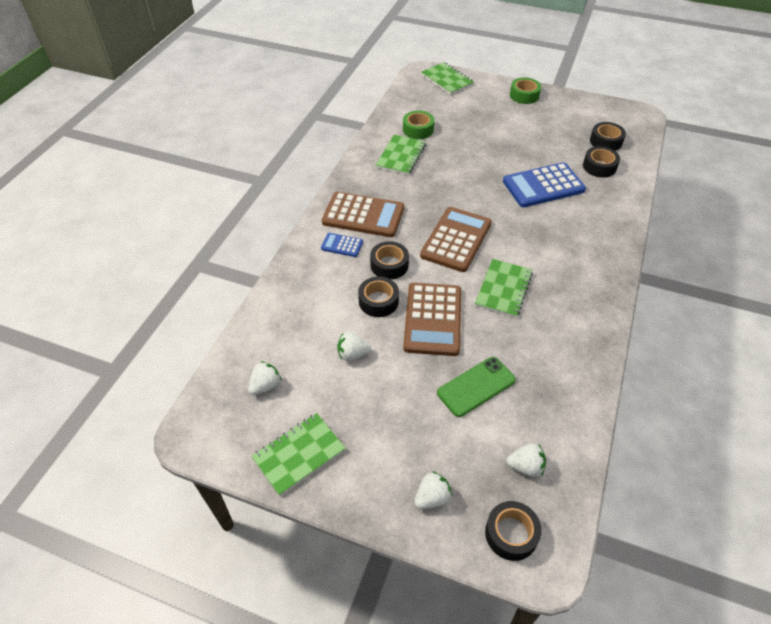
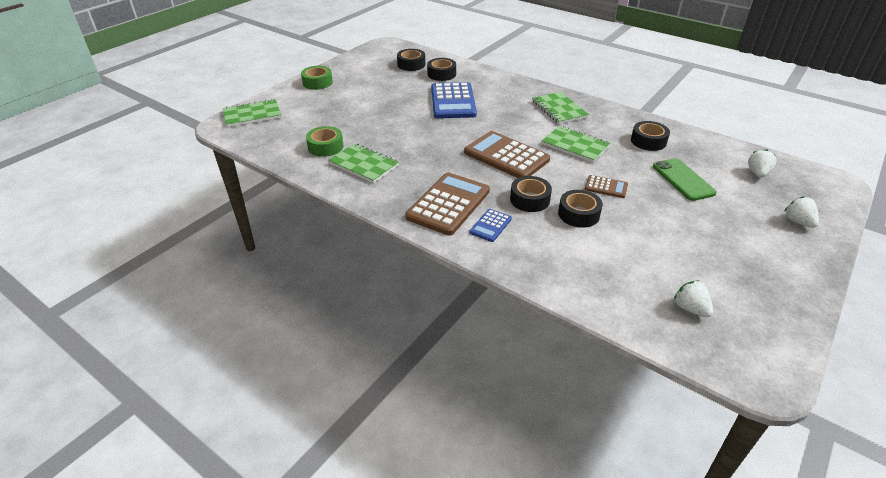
camera: 75 degrees left, 10 degrees down
green notebook [251,413,346,496] -> green notebook moved to [532,92,589,124]
white strawberry [337,332,371,361] -> none
brown calculator [403,283,461,356] -> brown calculator [585,175,628,198], size x0.49
black tape [485,501,542,561] -> black tape moved to [631,121,670,151]

